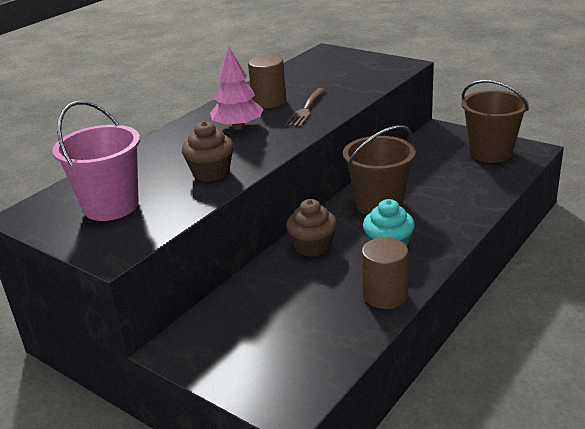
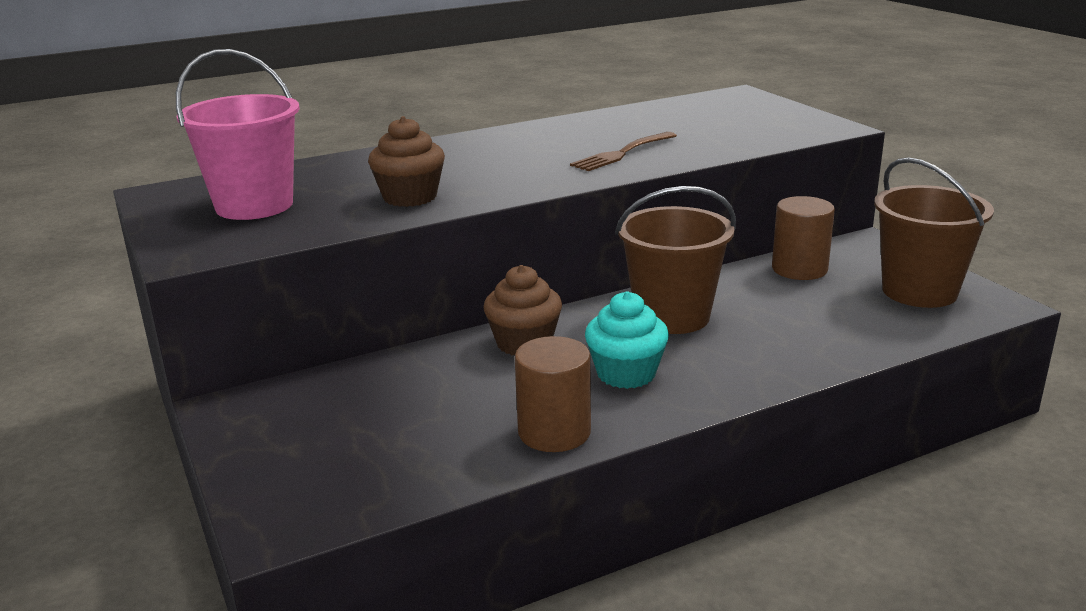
camera: 25 degrees right, 5 degrees down
pink tree [210,46,263,130] -> none
brown cylinder [248,55,286,108] -> brown cylinder moved to [772,196,835,280]

